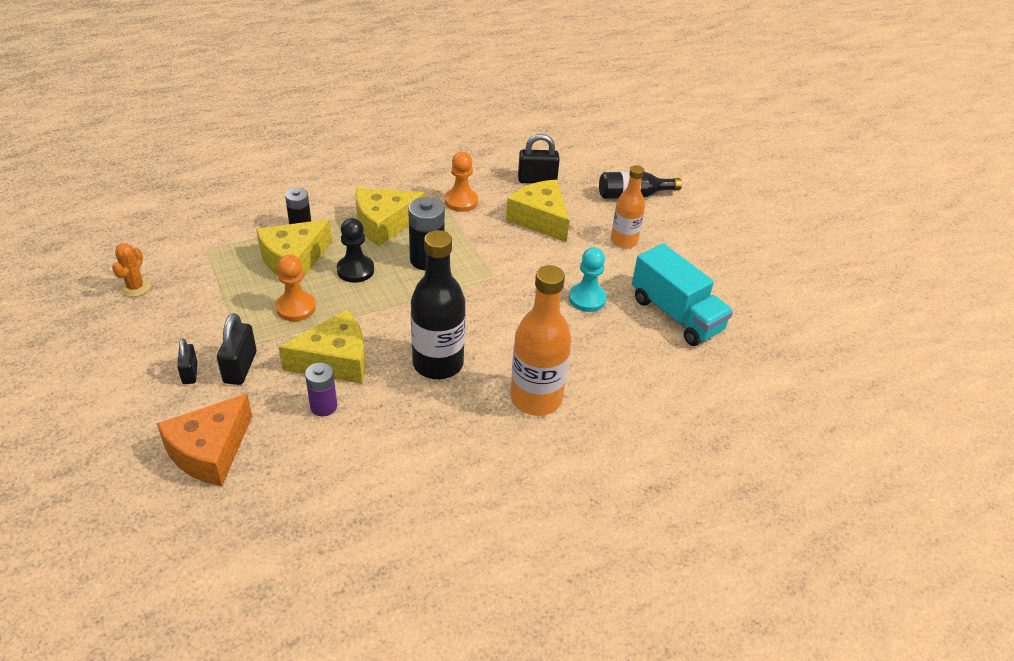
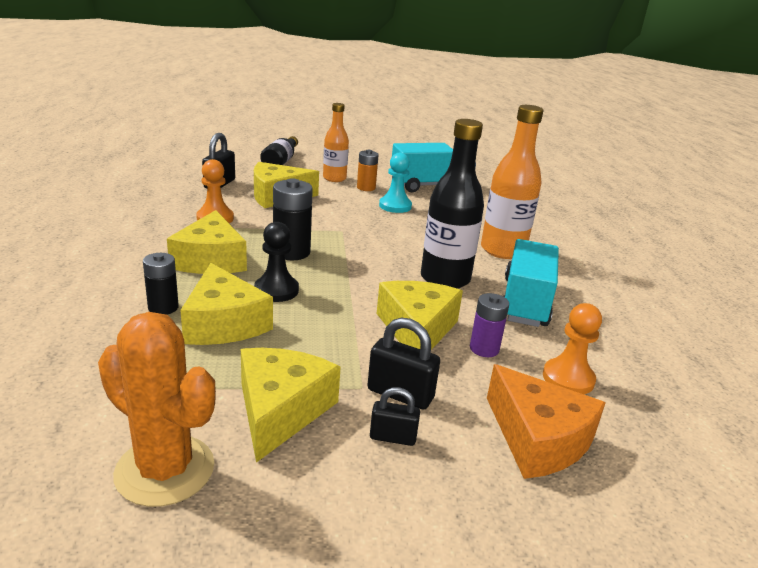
camera: 70 degrees left, 15 degrees down
orange cactus [112,243,151,297] -> orange cactus [98,312,216,507], size x1.93
orange pawn [276,254,316,321] -> orange pawn moved to [543,303,602,394]
none -> yellow cheese [241,348,341,463]
none -> orange battery [357,150,379,191]
none -> turquoise truck [503,239,559,327]

